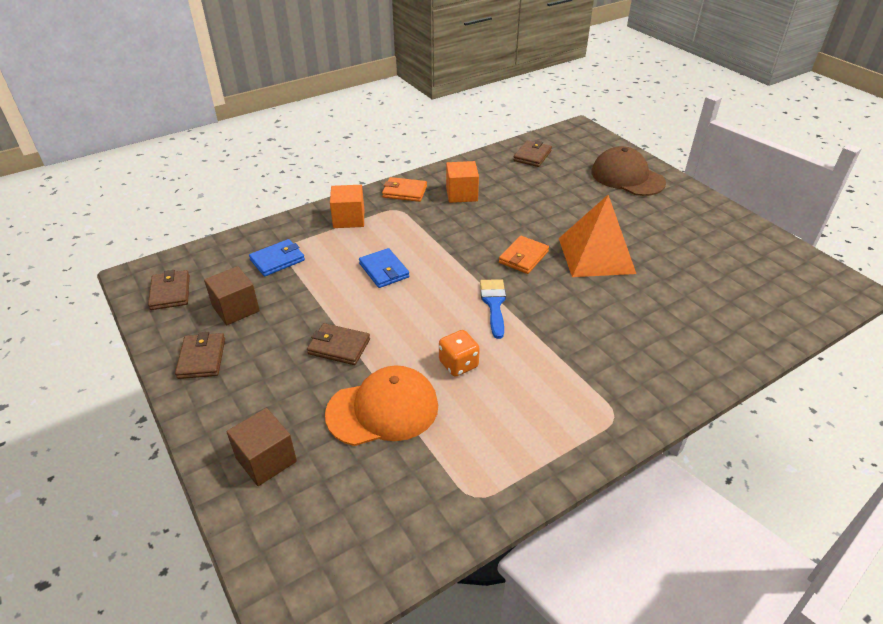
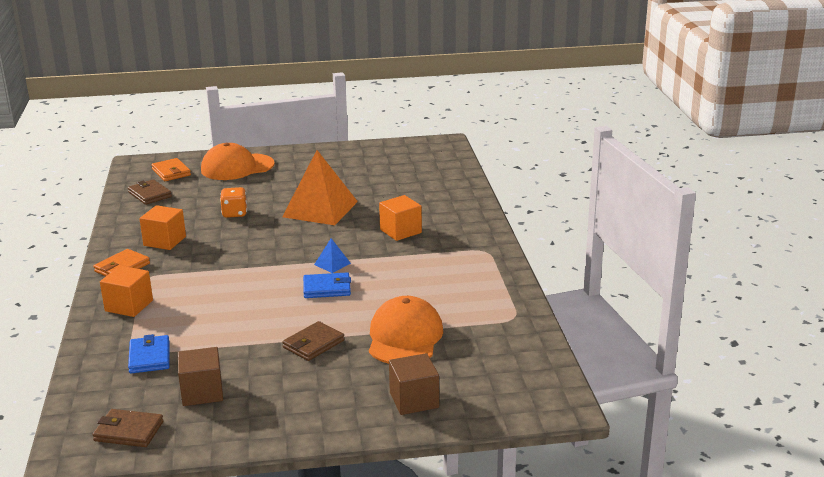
camera: 65 degrees left, 15 degrees down
brown wallet [175,332,225,379] -> none
blue wallet [359,248,409,288] -> blue wallet moved to [303,272,351,298]
orange dice [439,330,480,377] -> orange dice moved to [220,187,247,218]
blue brush [480,279,506,339] -> blue pyramid [314,238,351,273]
orange wallet [499,236,549,274] -> orange wallet moved to [151,158,191,181]
brown cap [591,146,666,196] -> orange cap [201,143,275,180]
none -> orange cube [379,195,422,241]

